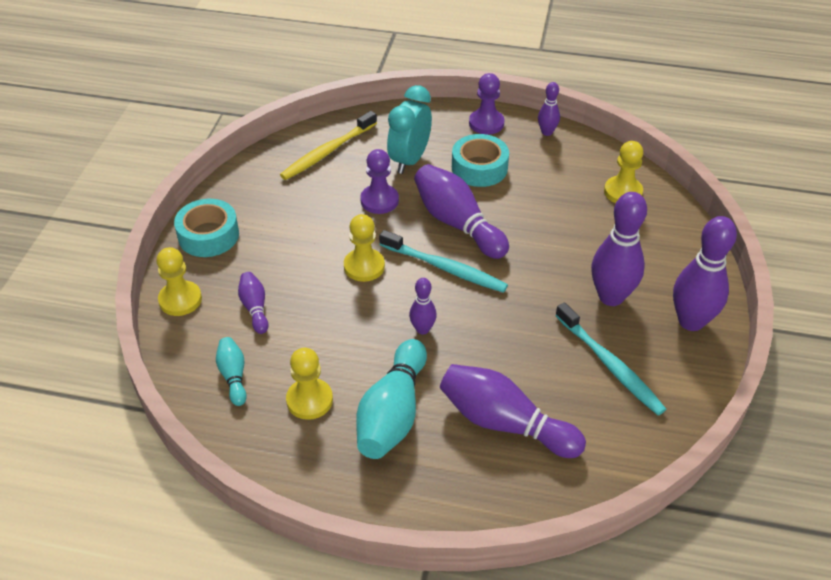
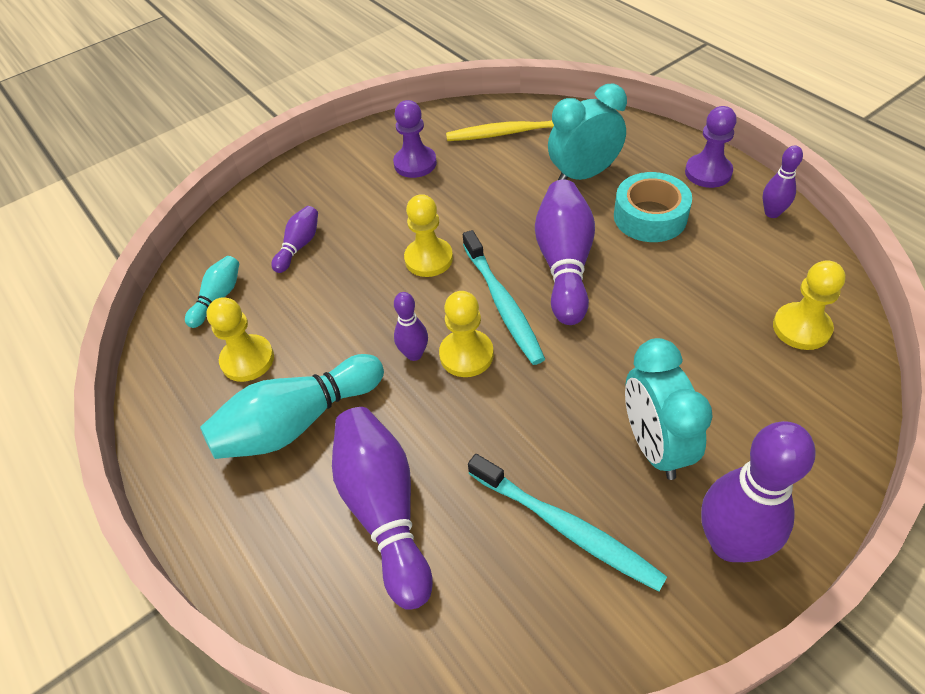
camera: 45 degrees right, 5 degrees up
yellow pawn [156,247,202,316] -> yellow pawn moved to [439,291,494,377]
turquoise tape [174,199,239,257] -> none
purple pawn [360,149,399,214] -> purple pawn moved to [393,100,437,178]
turquoise toothbrush [555,302,666,415] -> turquoise toothbrush turned 60 degrees counterclockwise [468,454,667,591]
purple bowling pin [591,192,647,306] -> turquoise clock [625,338,713,480]

